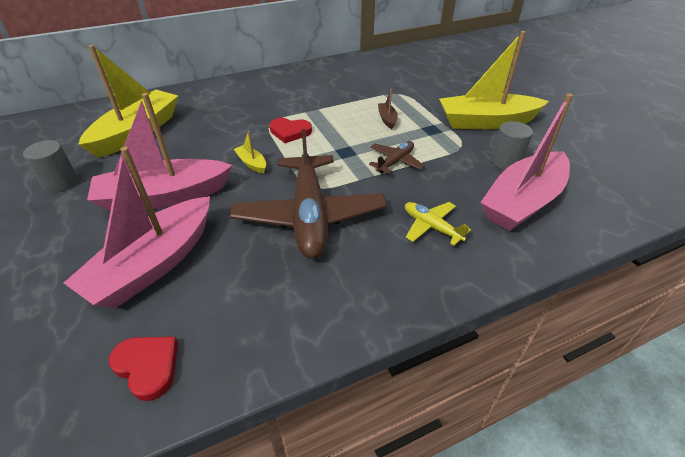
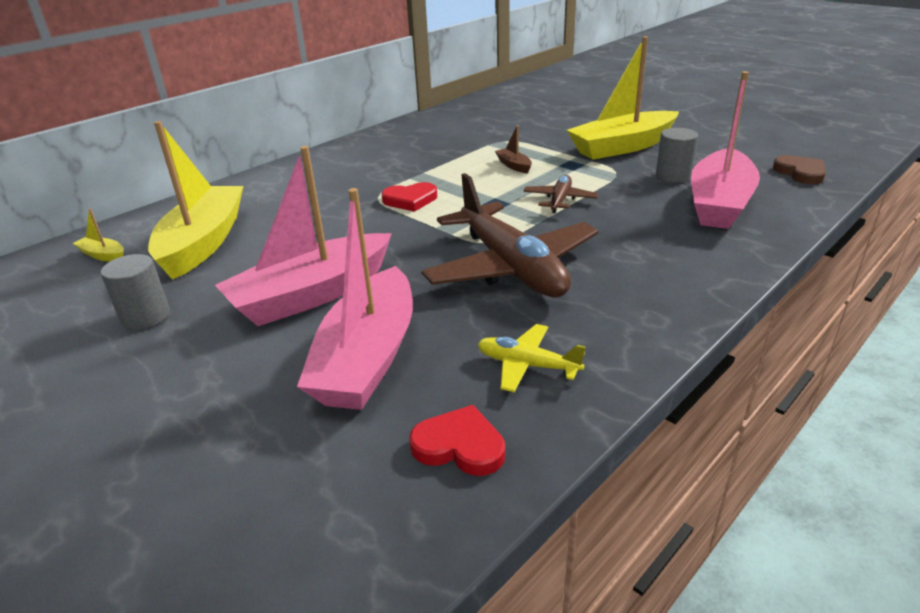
camera: 20 degrees left, 10 degrees down
yellow boat [234,131,266,174] -> yellow boat moved to [73,208,124,262]
yellow plane [405,202,471,246] -> yellow plane moved to [478,324,586,392]
none -> brown heart [773,155,826,184]

